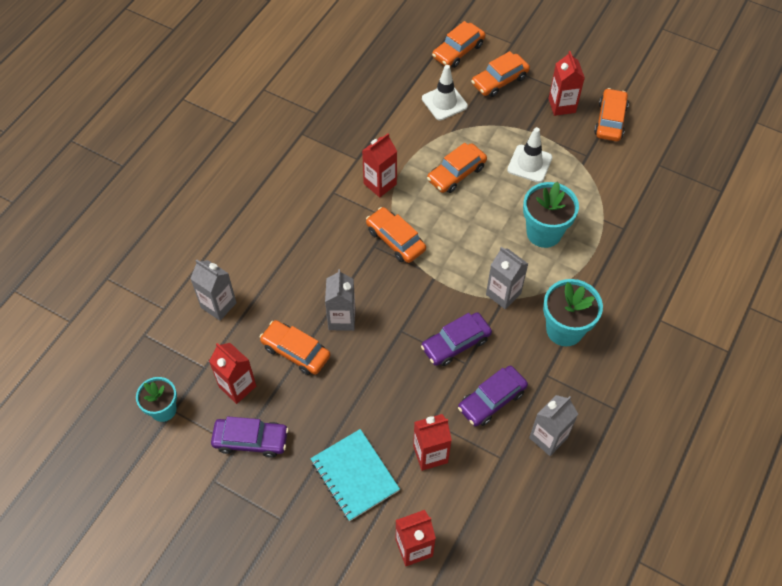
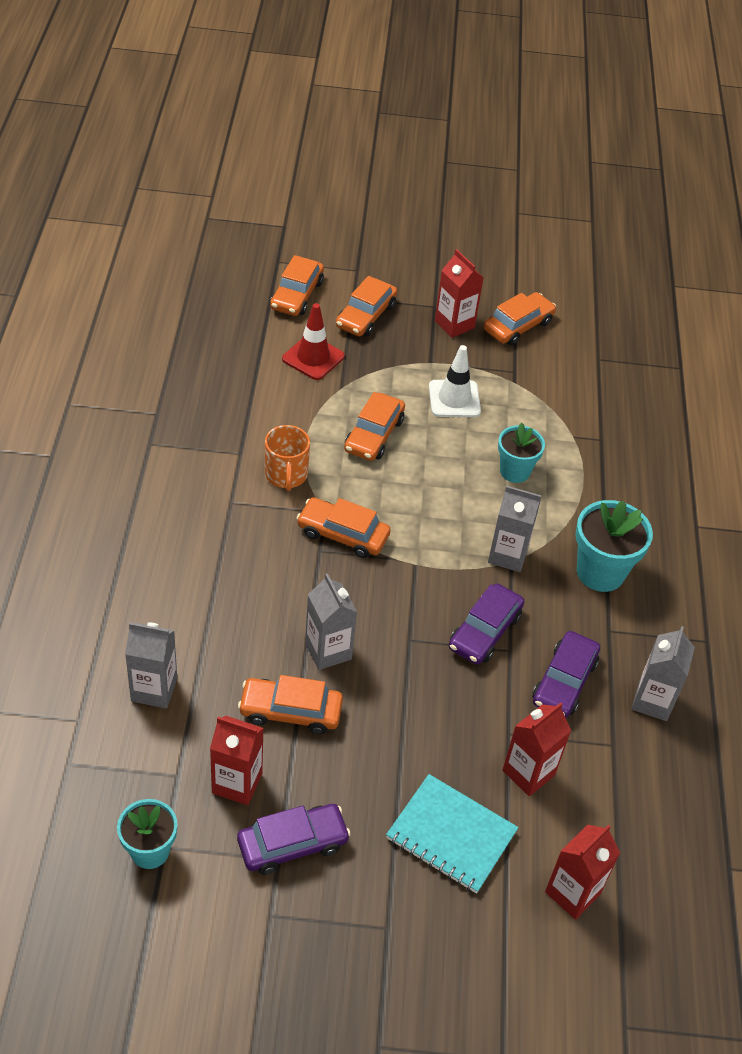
camera: 30 degrees left, 10 degrees down
red carton [362,133,397,197] -> orange mug [265,425,310,491]
white traffic cone [422,65,468,120] -> red traffic cone [282,303,345,380]
turquoise flower pot [523,182,579,248] -> turquoise flower pot [498,423,545,483], size x0.66
orange car [594,88,629,141] -> orange car turned 60 degrees clockwise [484,292,556,345]

